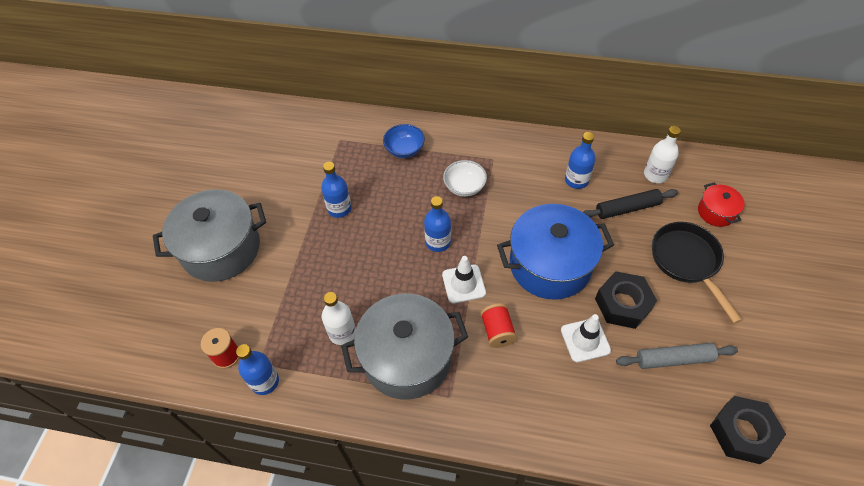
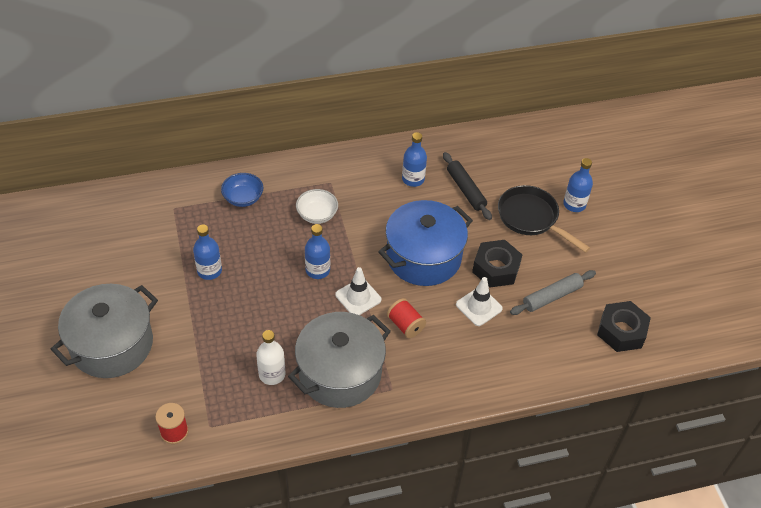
camera: 30 degrees left, 5 degrees down
blue bottle [236,344,279,395] -> blue bottle moved to [563,158,593,212]
black rolling pin [583,189,678,219] -> black rolling pin turned 75 degrees counterclockwise [443,152,492,220]
white bottle [644,126,681,183] -> none
red pot [698,182,745,227] -> none

